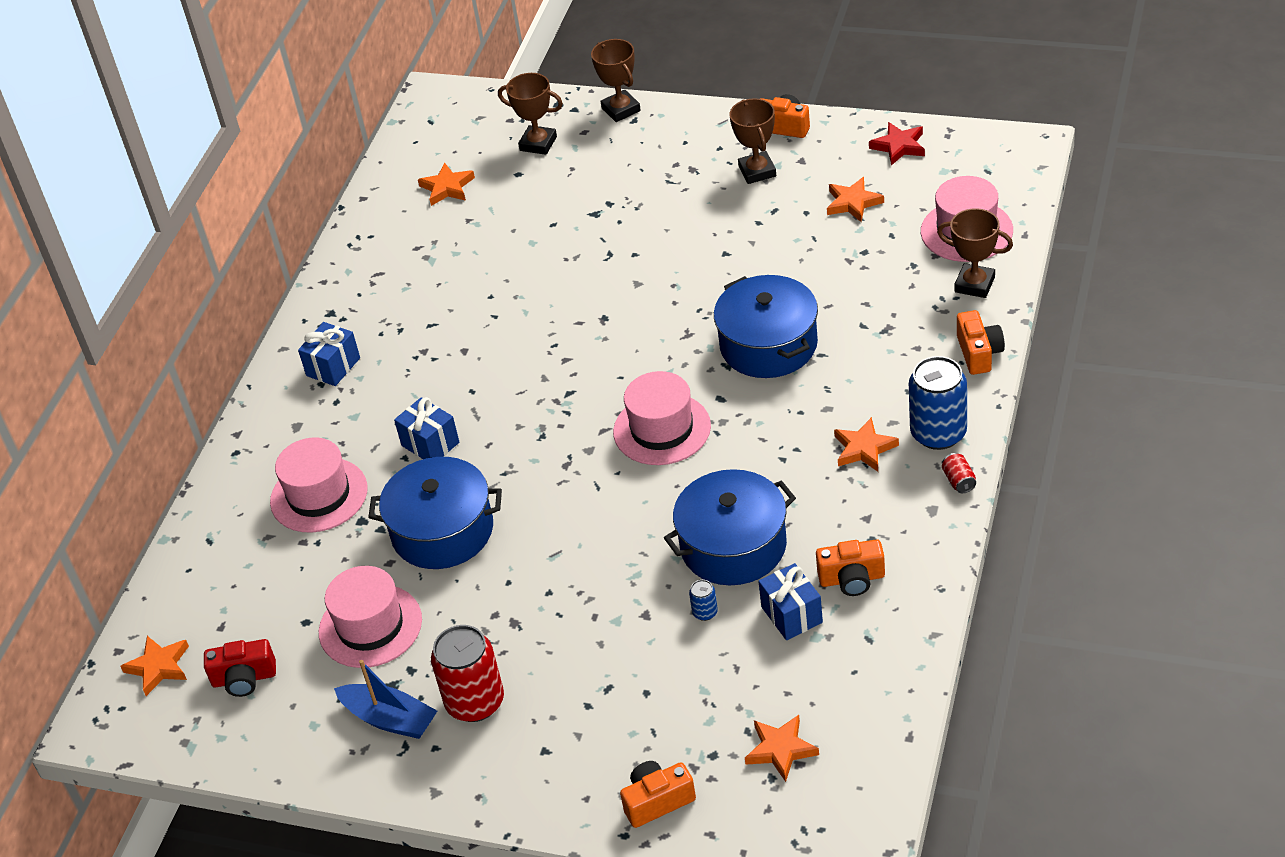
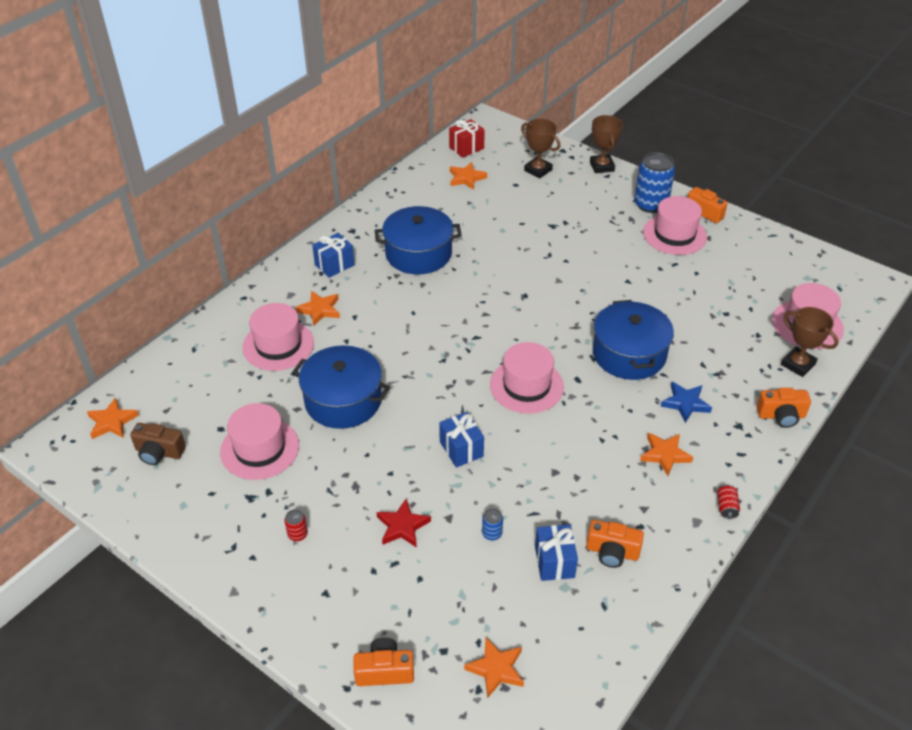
camera: 15 degrees right, 0 degrees up
red camera [204,639,276,697] -> brown camera [130,423,186,465]
blue boat [334,660,437,739] -> none
blue gift [394,397,459,459] -> blue gift moved to [439,412,484,468]
red can [431,625,504,722] -> red can [285,509,308,541], size x0.43
blue pot [664,469,796,585] -> blue pot moved to [375,206,462,274]
brown trophy [729,98,776,184] -> pink hat [643,196,707,255]
orange star [827,177,884,222] -> orange star moved to [296,291,340,326]
red star [869,122,925,166] -> red star moved to [376,499,431,548]
blue can [909,356,967,450] -> blue can moved to [634,152,675,213]
orange camera [957,310,1005,375] -> orange camera turned 75 degrees clockwise [756,388,811,428]
none -> red gift [449,119,485,158]
none -> blue star [661,382,712,423]

